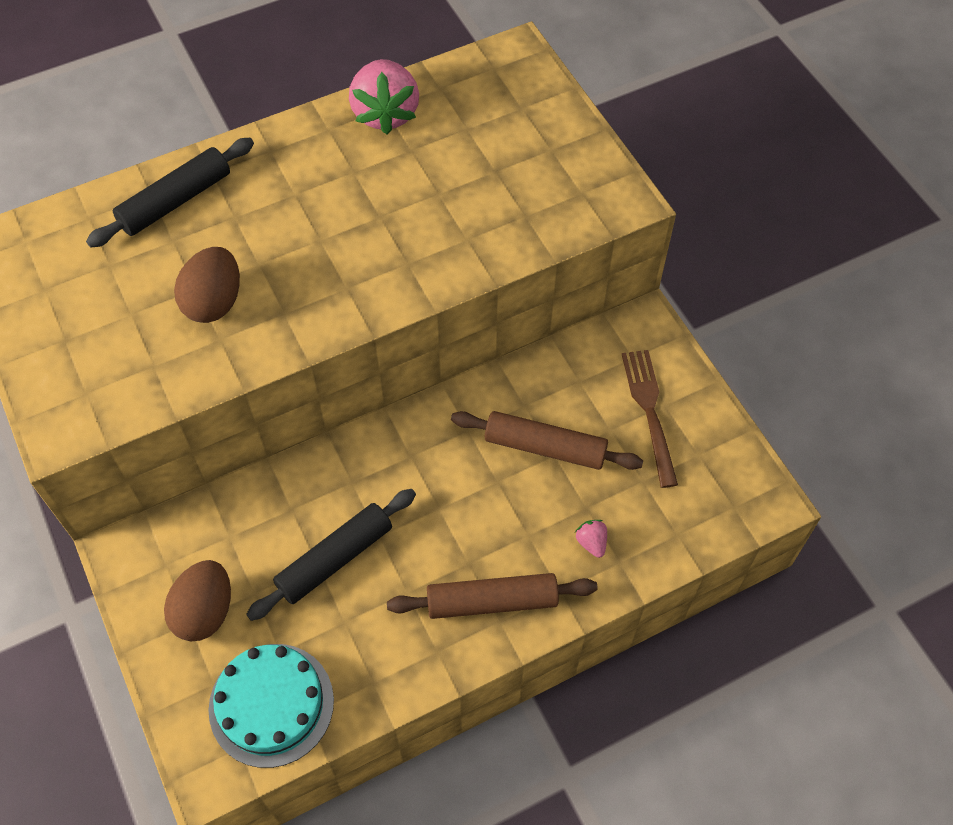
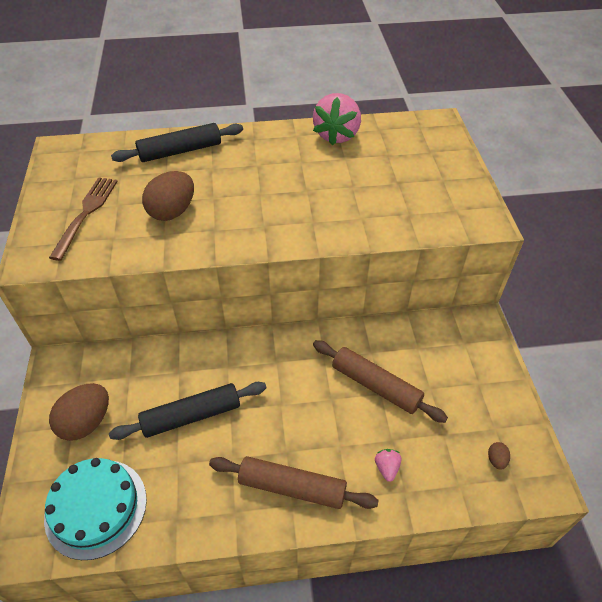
camera: 20 degrees right, 10 degrees down
brown fork [622,350,678,488] -> brown fork moved to [49,177,118,261]
none -> brown egg [488,442,510,470]

